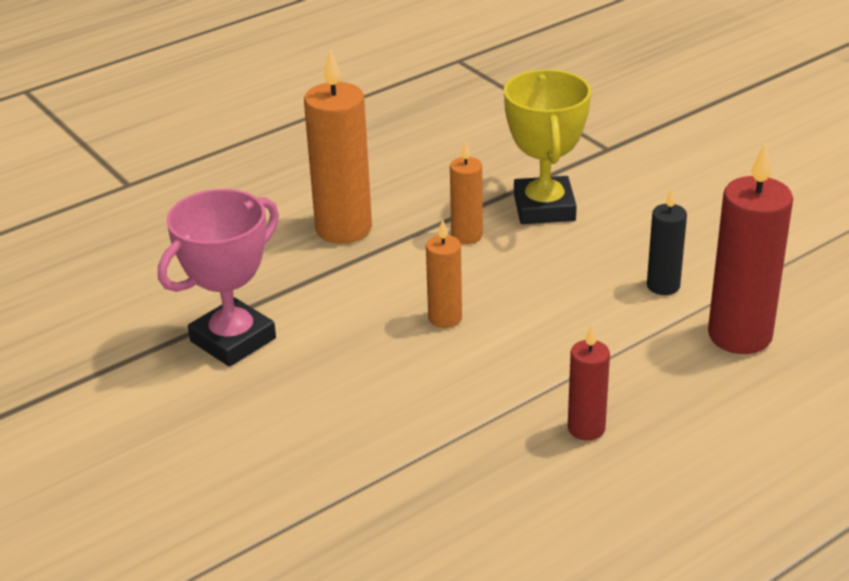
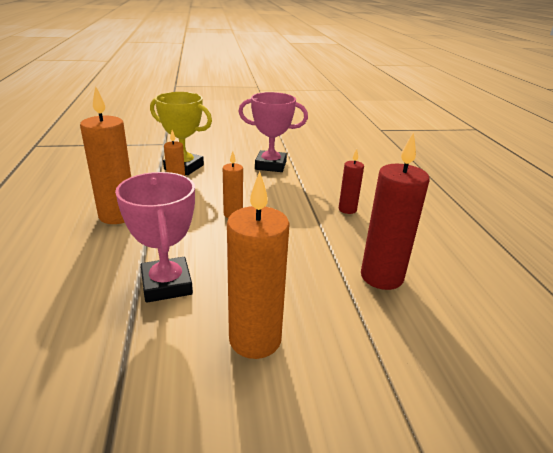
camera: 65 degrees left, 5 degrees down
black candle [647,188,687,295] -> pink trophy [238,92,308,172]
red candle [708,143,793,354] -> red candle moved to [361,132,430,290]
none -> orange candle [227,171,290,359]

